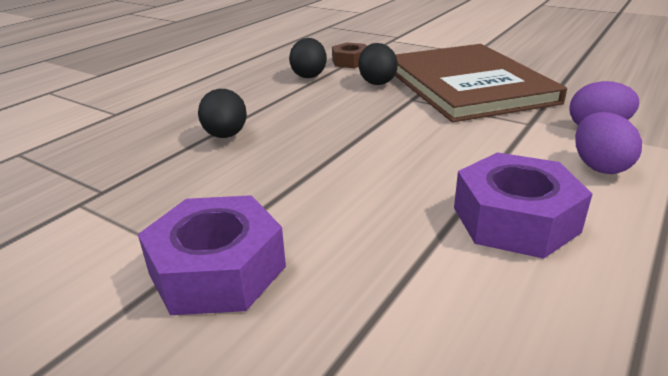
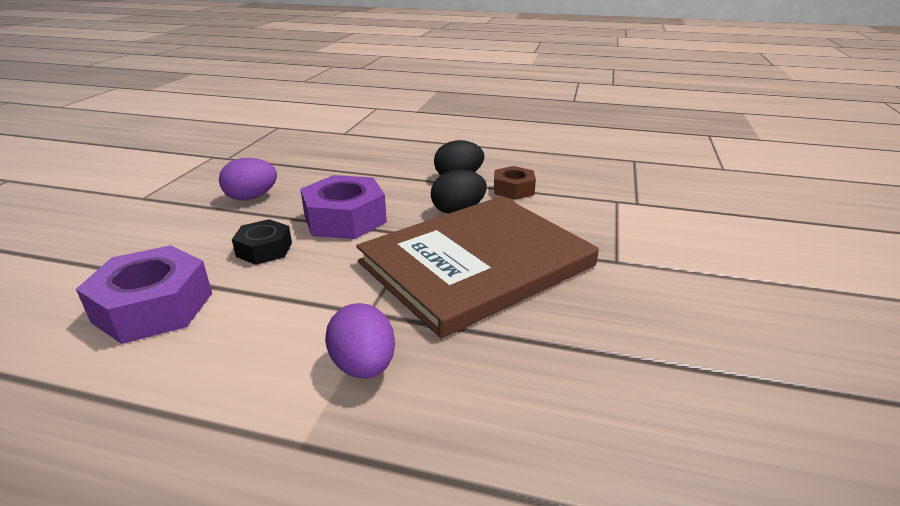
camera: 70 degrees right, 0 degrees up
purple nut [138,195,286,315] -> purple nut moved to [300,175,387,239]
black egg [198,89,247,138] -> none
purple egg [575,112,642,174] -> purple egg moved to [219,158,277,200]
none -> black nut [232,219,292,265]

